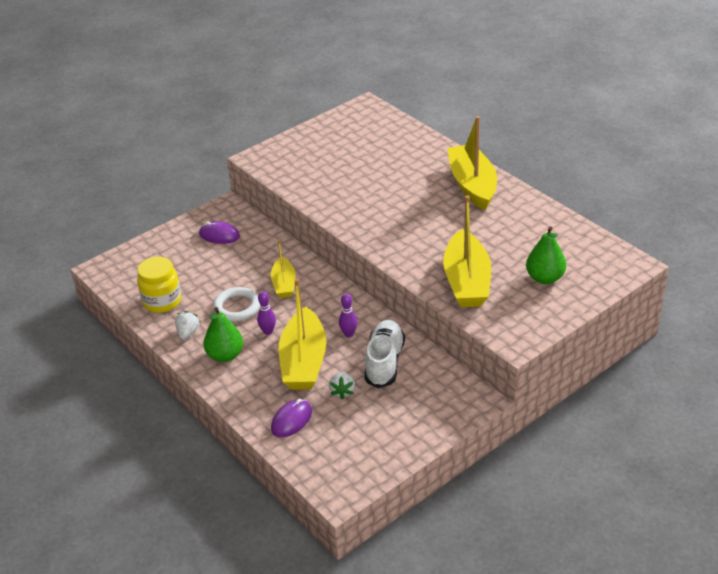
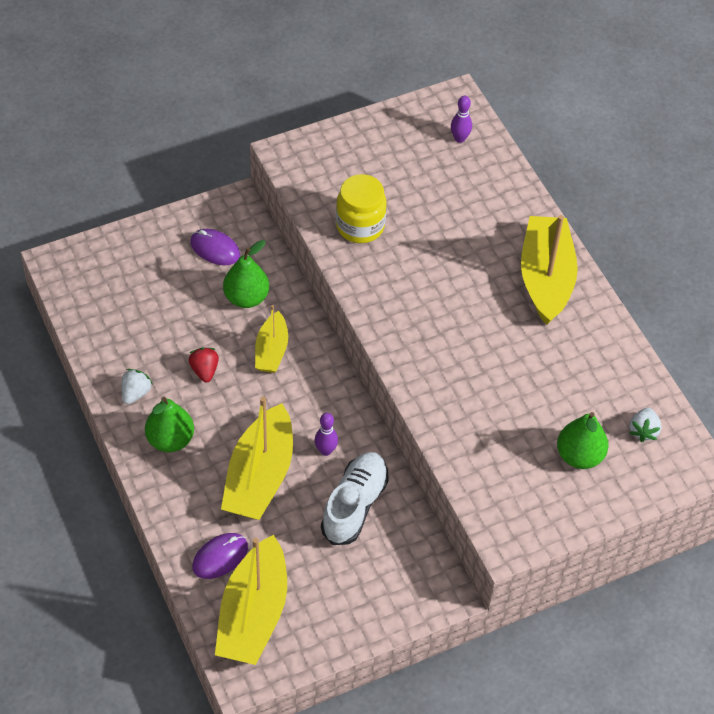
camera: 10 degrees right, 15 degrees up
yellow jar [137,257,181,313] -> yellow jar moved to [336,174,387,243]
white ring [213,287,260,322] -> red strawberry [188,347,219,382]
purple bowling pin [257,291,276,335] -> purple bowling pin moved to [451,96,472,143]
white strawberry [329,372,355,400] -> white strawberry moved to [629,408,662,442]
yellow boat [443,195,491,307] -> yellow boat moved to [215,535,287,665]
none -> green pear [223,240,269,308]

